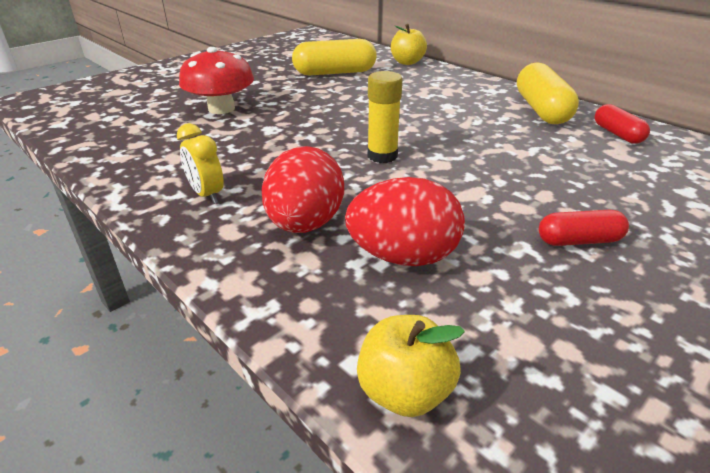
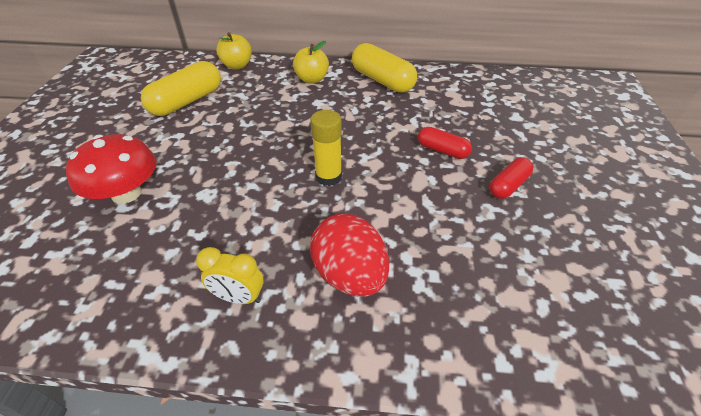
camera: 40 degrees left, 10 degrees up
red egg [345,177,465,266] -> none
yellow apple [357,315,465,417] -> yellow apple moved to [293,41,329,84]
red capsule [595,104,650,144] -> red capsule moved to [418,127,472,159]

